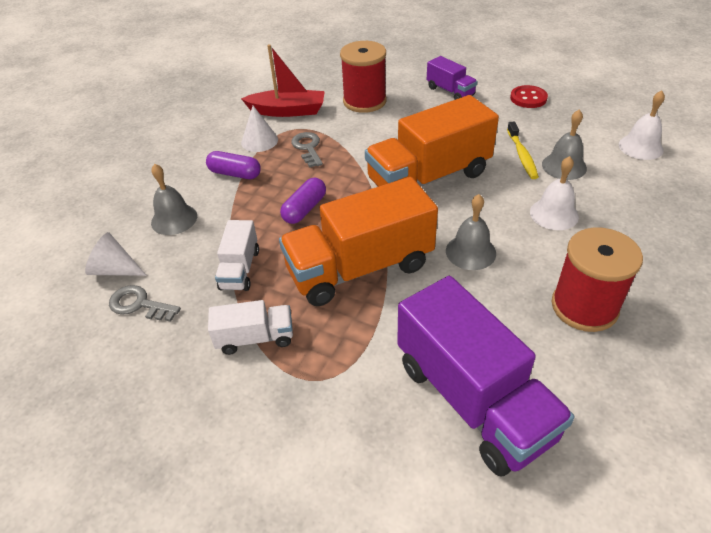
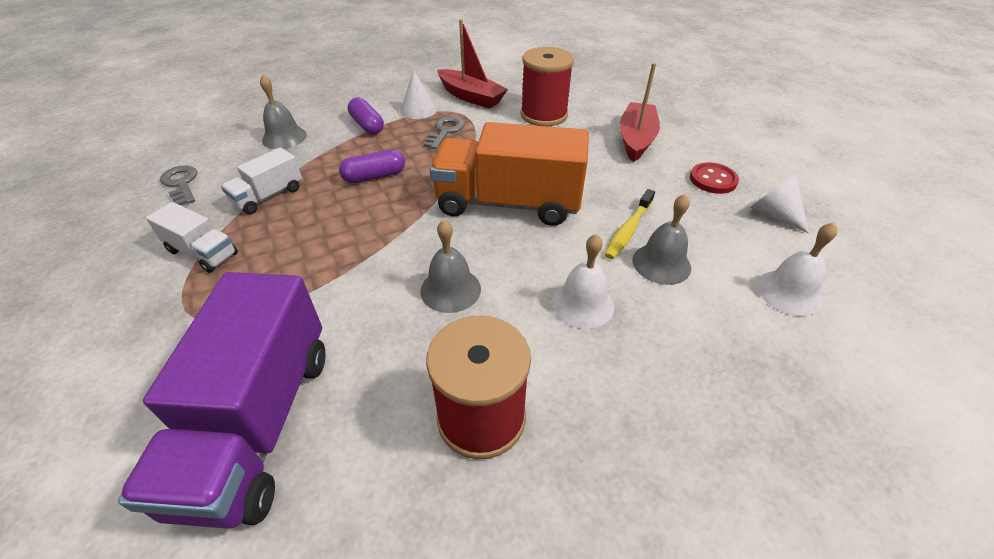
camera: 35 degrees right, 0 degrees up
white cone [85,232,147,276] -> white cone moved to [750,175,809,233]
orange truck [279,177,438,306] -> none
purple truck [427,56,477,100] -> red boat [620,63,660,162]

